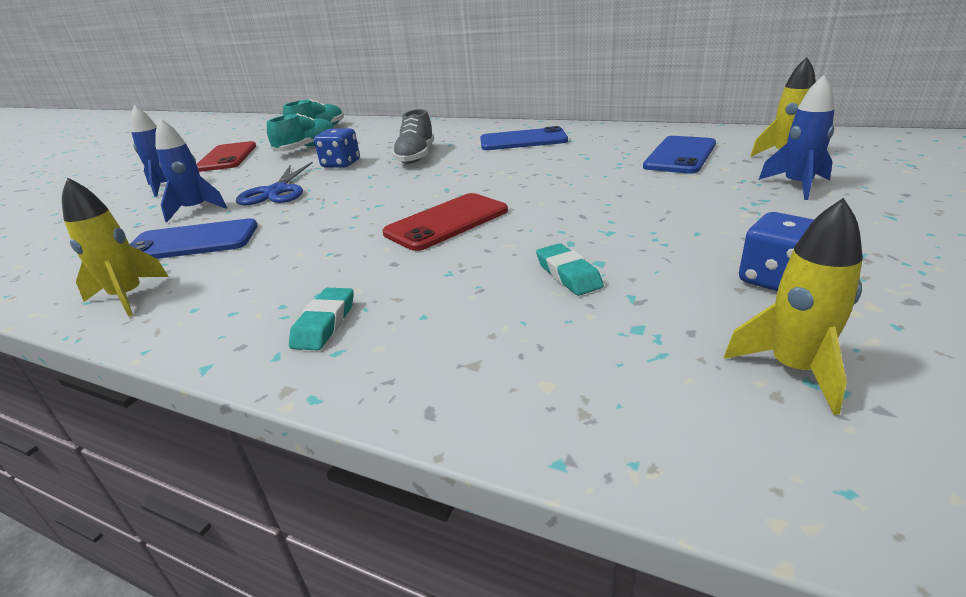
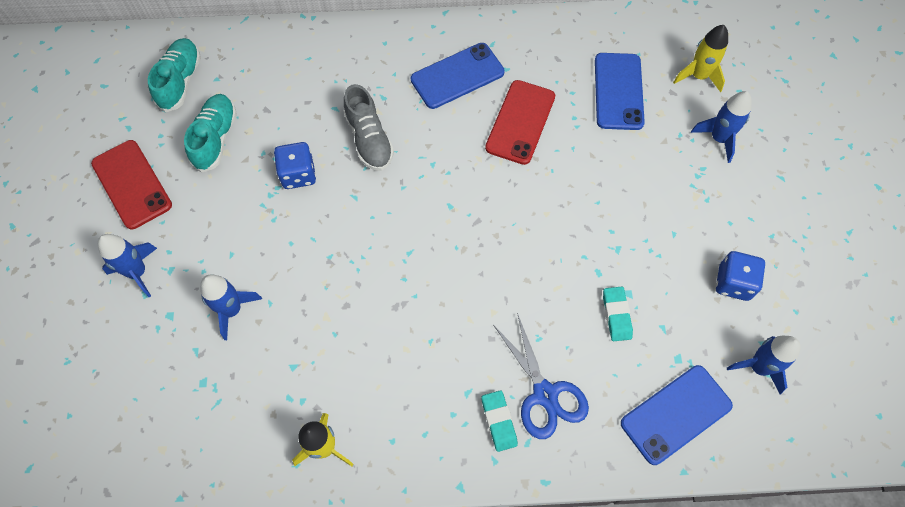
camera: 30 degrees left, 35 degrees up
blue phone [129,218,258,259] -> blue phone moved to [621,365,733,465]
blue scissors [236,162,313,205] -> blue scissors moved to [494,313,589,439]
red phone [382,193,508,251] -> red phone moved to [485,80,555,165]
turquoise eraser [536,243,604,296] -> turquoise eraser turned 45 degrees clockwise [603,286,633,341]
yellow rocket [724,198,863,415] -> blue rocket [727,336,800,394]

